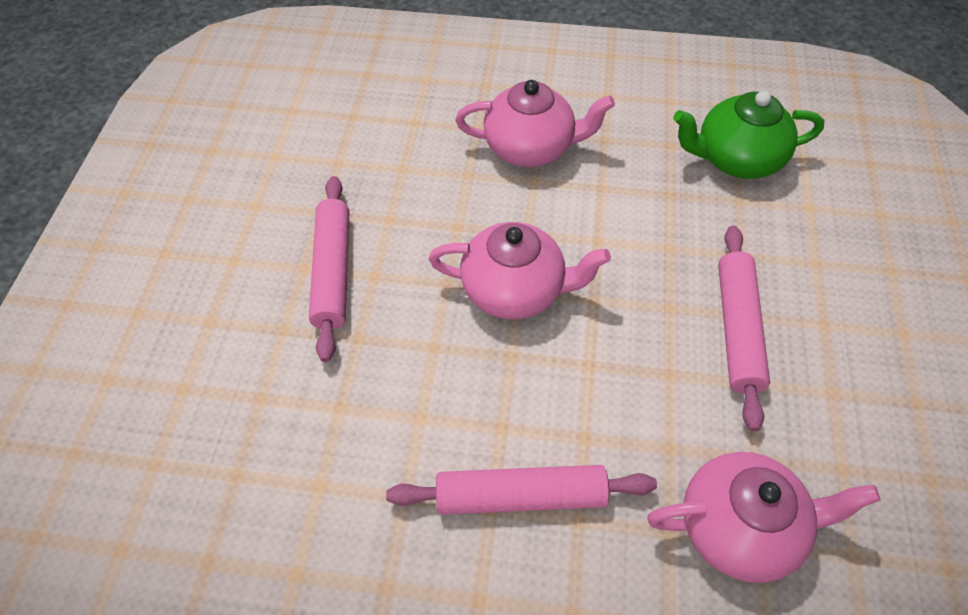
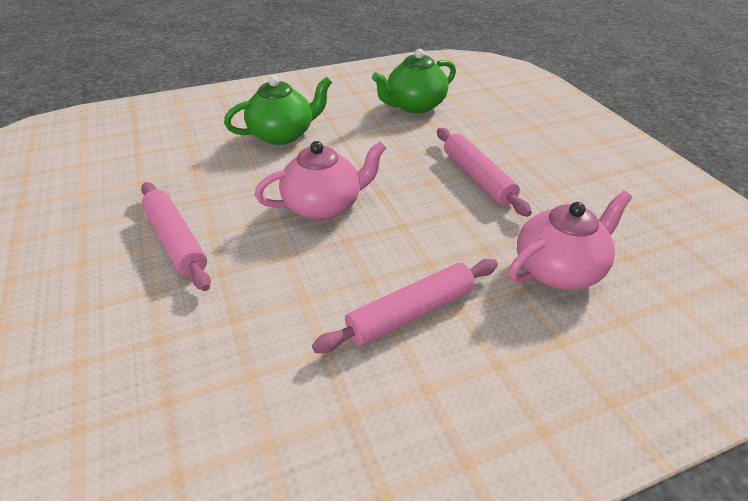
camera: 30 degrees left, 15 degrees down
pink teapot [455,80,615,167] -> green teapot [224,76,332,145]

